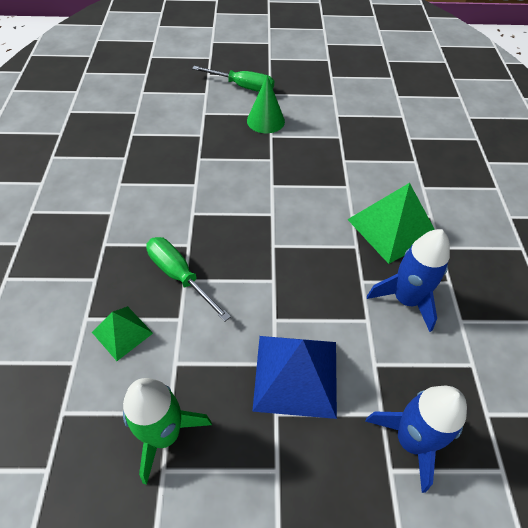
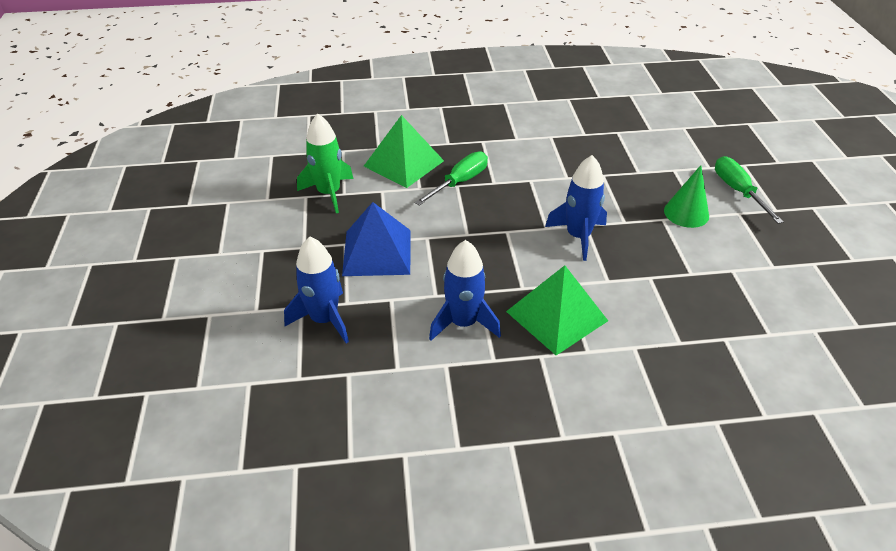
camera: 85 degrees right, 10 degrees down
green pyramid [92,306,153,361] -> green pyramid [364,115,444,188], size x1.76
green screwdriver [192,66,274,92] -> green screwdriver turned 150 degrees clockwise [715,156,784,224]
none -> blue rocket [545,155,607,261]

